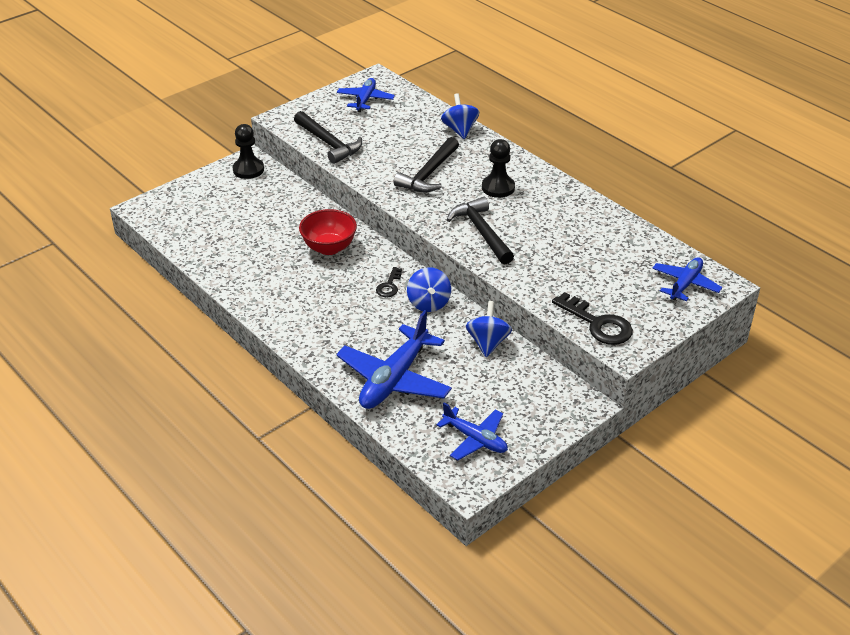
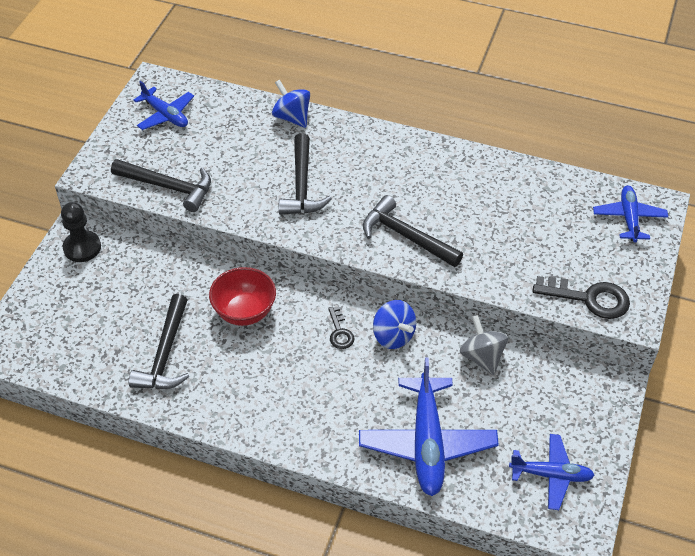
camera: 30 degrees left, 10 degrees up
blue plane [337,78,395,112] -> blue plane turned 150 degrees clockwise [133,81,194,130]
blue spinning top [466,301,512,357] -> grey spinning top [460,315,508,375]
black pawn [482,139,515,198] -> none
none -> black hammer [129,294,190,389]

